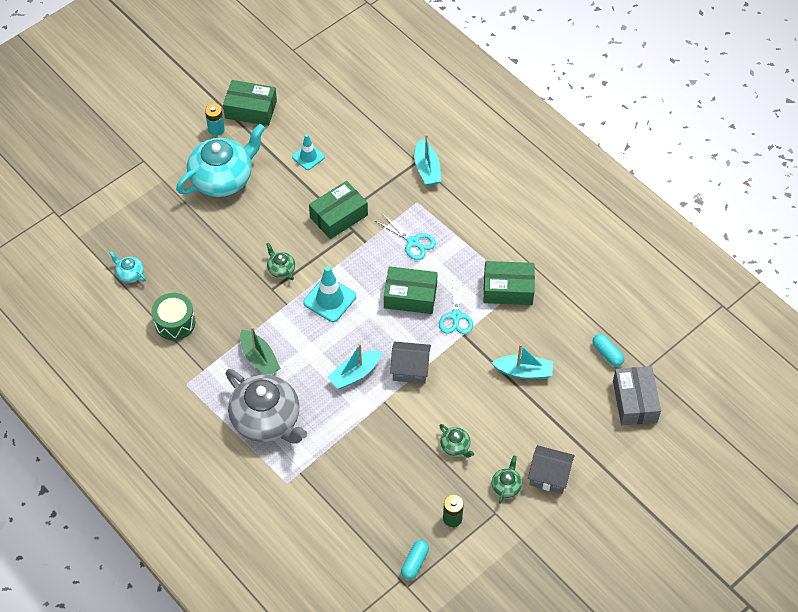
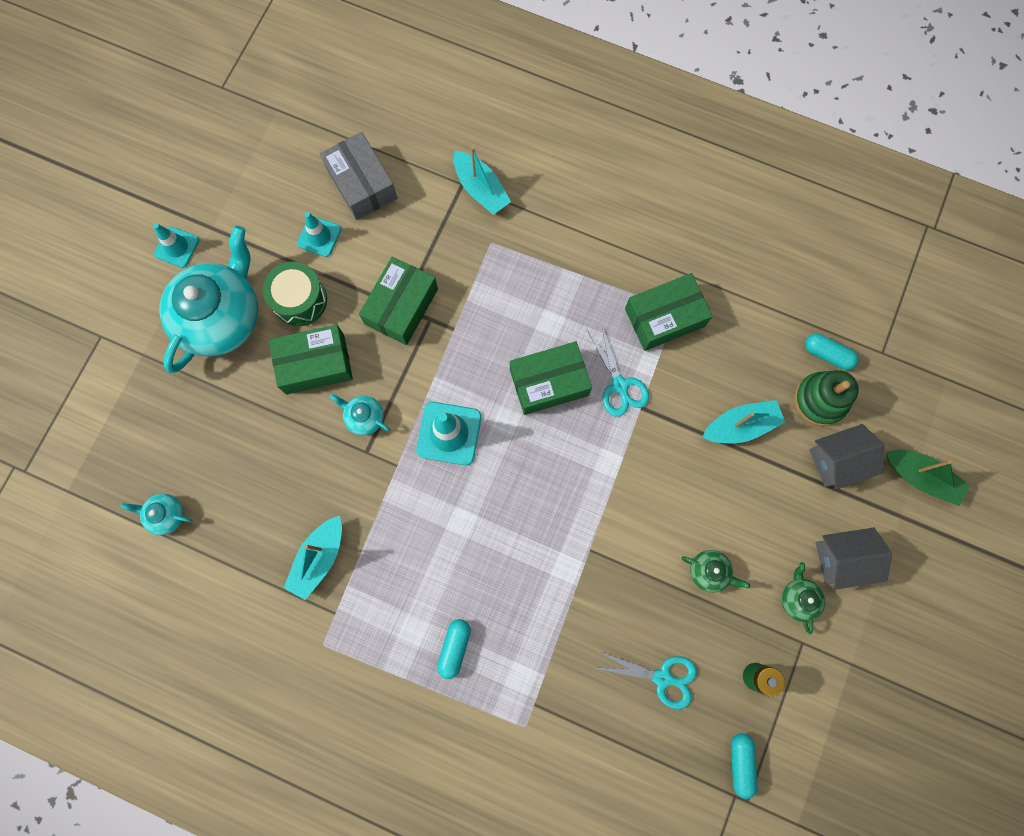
camera: 25 degrees left, 20 degrees up
green drum [152,293,195,341] -> green drum moved to [263,262,327,326]
turquoise battery [205,104,225,136] -> turquoise traffic cone [153,223,199,268]
green box [223,80,277,126] -> green box moved to [269,324,353,395]
grey teapot [226,369,307,444] -> turquoise capsule [437,619,471,679]
green boat [240,327,281,375] -> green boat moved to [886,450,970,506]
green teapot [266,242,295,280] -> turquoise teapot [330,394,390,436]
turquoise boat [328,344,382,389] -> turquoise boat moved to [284,516,342,600]
turquoise scissors [375,214,436,260] -> turquoise scissors moved to [597,652,697,709]
grey house [390,342,431,384] -> grey house moved to [809,424,884,490]
grey box [613,366,661,425] -> grey box moved to [320,132,397,220]
none -> green stacking toy [794,370,859,426]

